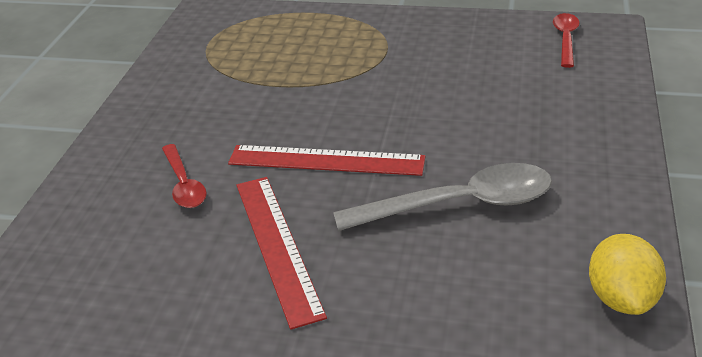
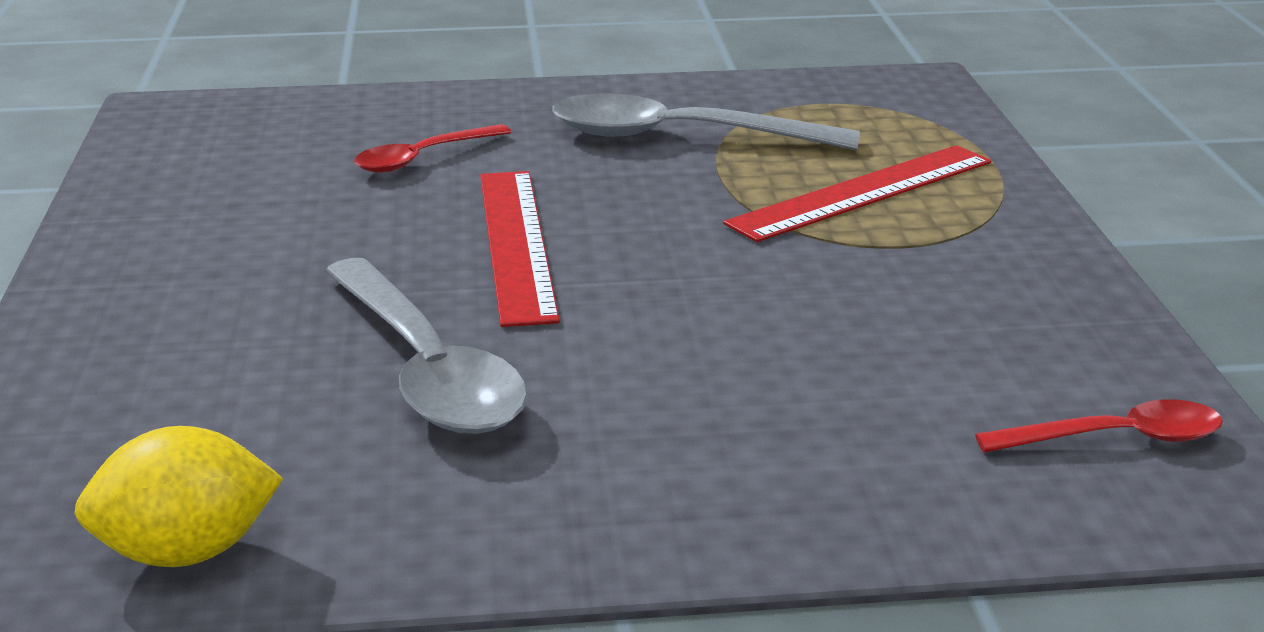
camera: 70 degrees right, 10 degrees down
red ruler [237,177,327,330] -> red ruler moved to [723,145,991,242]
none -> grey spoon [552,93,860,150]

